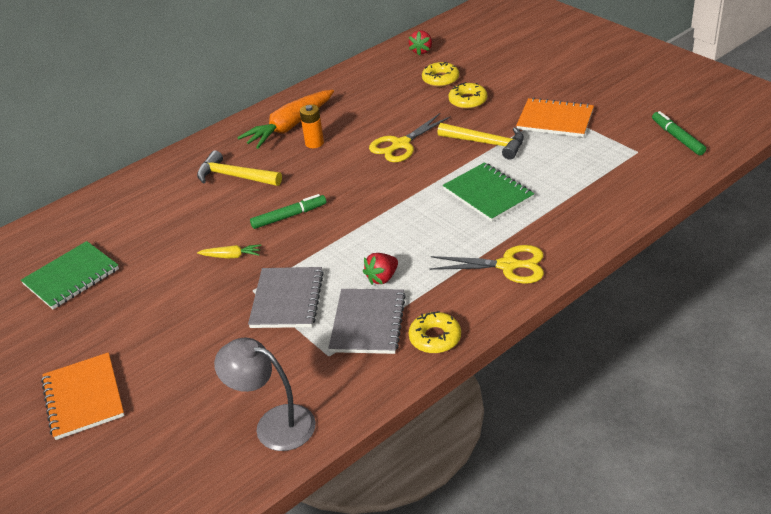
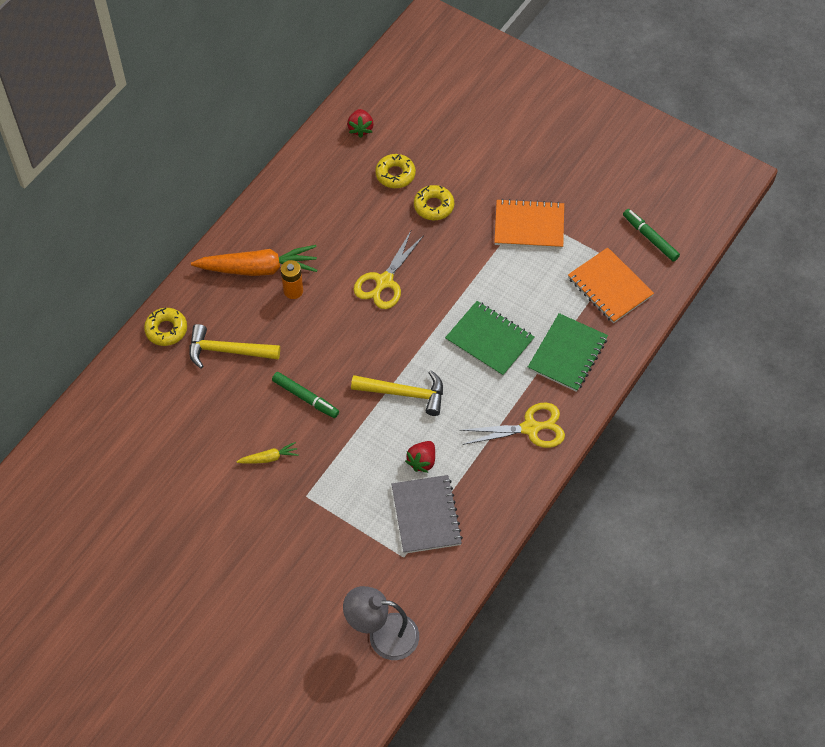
camera: 20 degrees left, 20 degrees up
green notebook [21,241,119,309] -> green notebook moved to [528,313,608,392]
orange notebook [41,352,125,440] -> orange notebook moved to [568,248,654,323]
orange carrot [237,90,334,149] -> orange carrot turned 120 degrees counterclockwise [191,245,317,276]
grey notebook [248,267,324,328] -> none
green marker [250,194,326,229] -> green marker turned 75 degrees clockwise [272,372,339,418]
yellow donut [409,311,461,353] -> yellow donut moved to [144,308,187,346]
yellow hammer [437,123,524,160] -> yellow hammer moved to [351,370,443,416]

